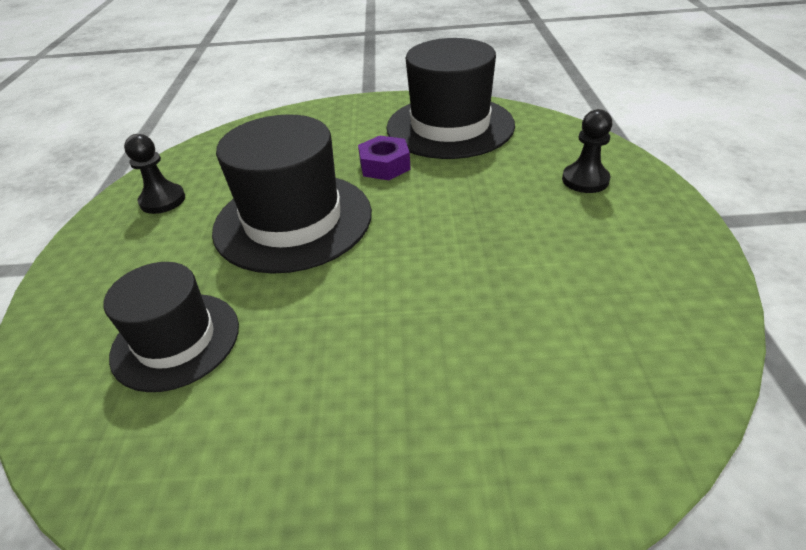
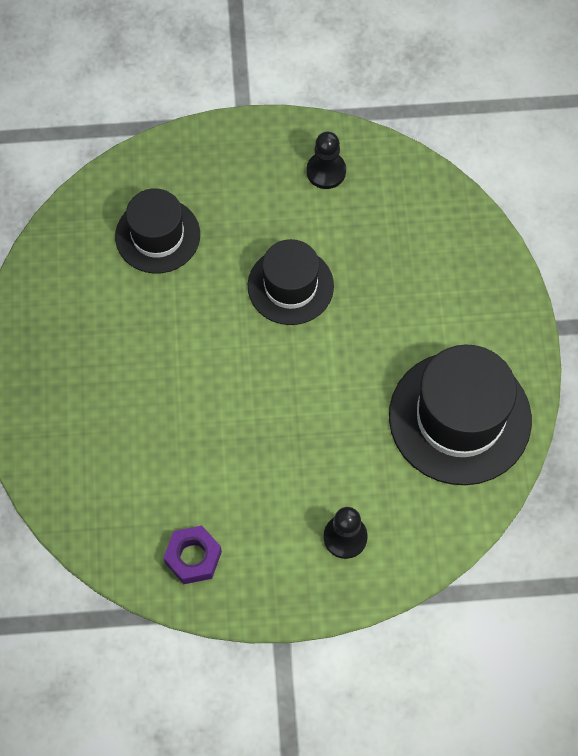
camera: 85 degrees right, 25 degrees up
black hat [212,114,372,274] -> black hat [248,239,334,325], size x0.63
purple nut [358,136,411,180] -> purple nut moved to [164,526,222,584]

